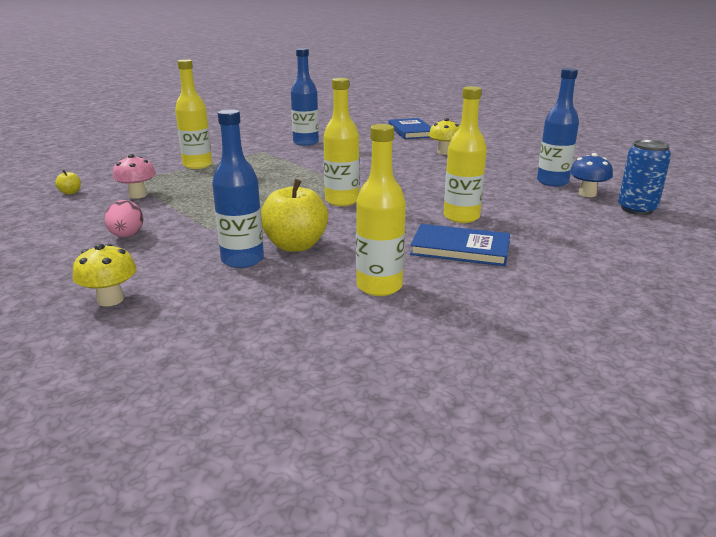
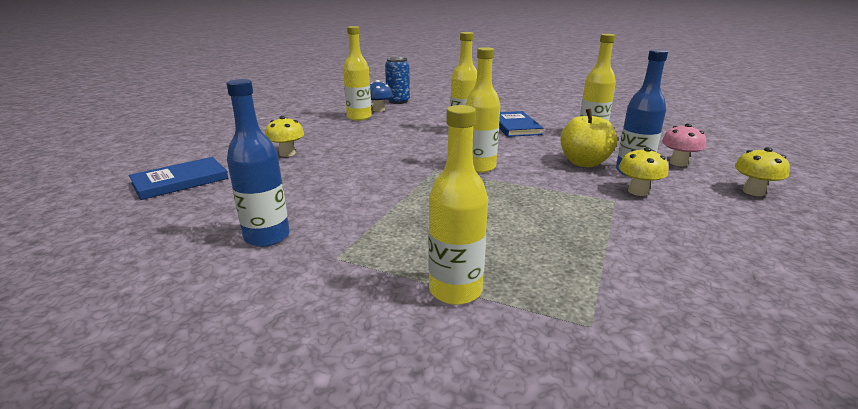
camera: 115 degrees left, 0 degrees up
yellow apple [55,170,81,195] -> none
pink egg [104,200,144,237] -> none
pink mushroom [113,154,156,199] -> pink mushroom moved to [662,123,706,166]
blue bottle [537,68,579,187] -> yellow bottle [343,26,372,121]
none -> yellow mushroom [619,147,668,196]

